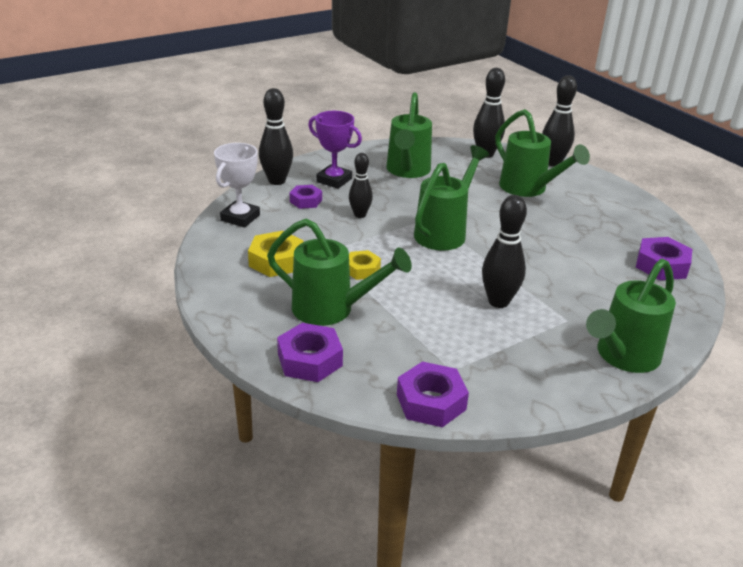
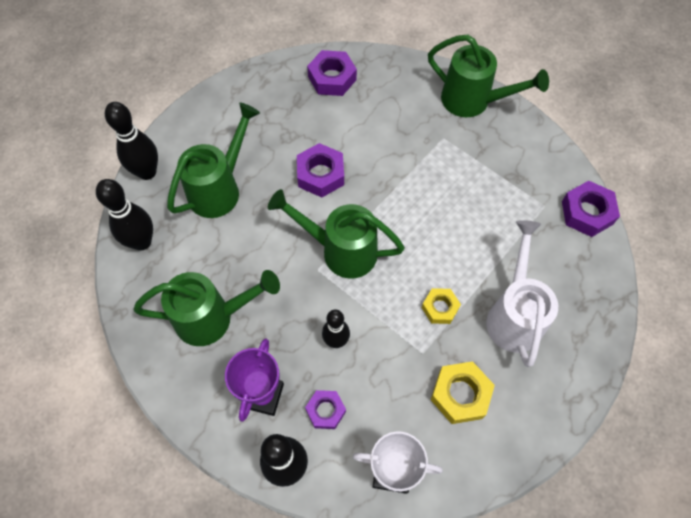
camera: 105 degrees left, 30 degrees up
green watering can [267,219,412,326] -> white watering can [486,220,558,367]
purple nut [277,323,343,382] -> purple nut moved to [297,143,344,197]
black bowling pin [482,195,527,308] -> none

